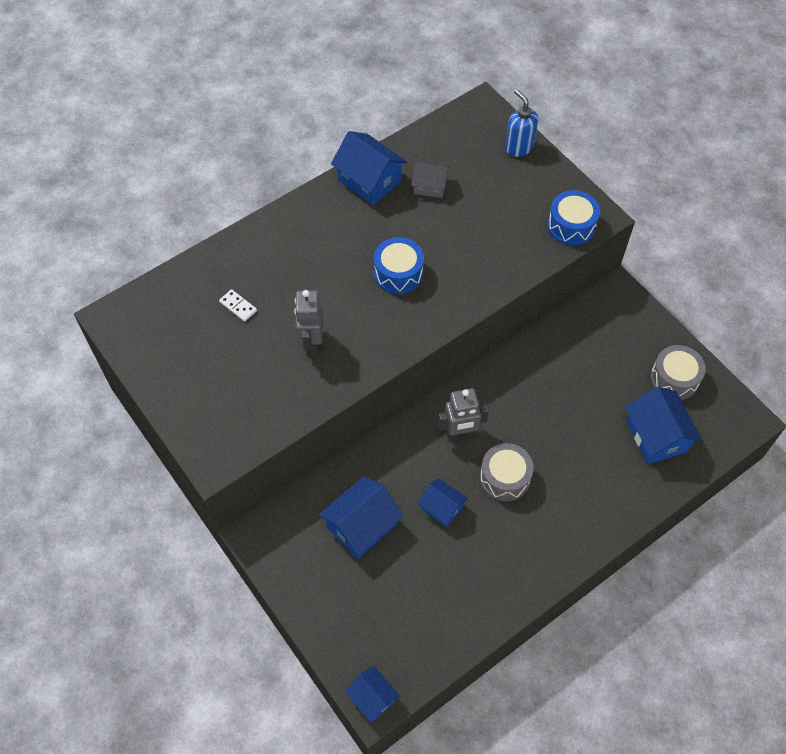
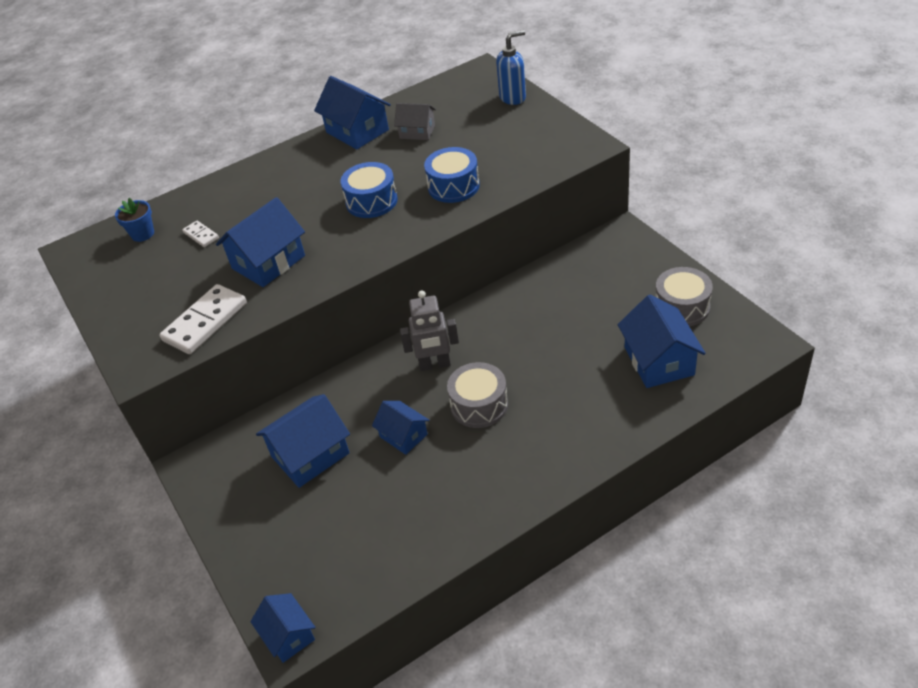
camera: 10 degrees right, 15 degrees down
grey robot [294,290,323,355] -> blue house [216,197,305,287]
blue soap dispenser [505,89,538,157] -> blue soap dispenser turned 90 degrees clockwise [496,30,526,105]
blue drum [548,190,600,246] -> blue drum moved to [424,147,480,203]
none -> blue flower pot [115,198,154,242]
none -> white domino [160,284,247,354]

